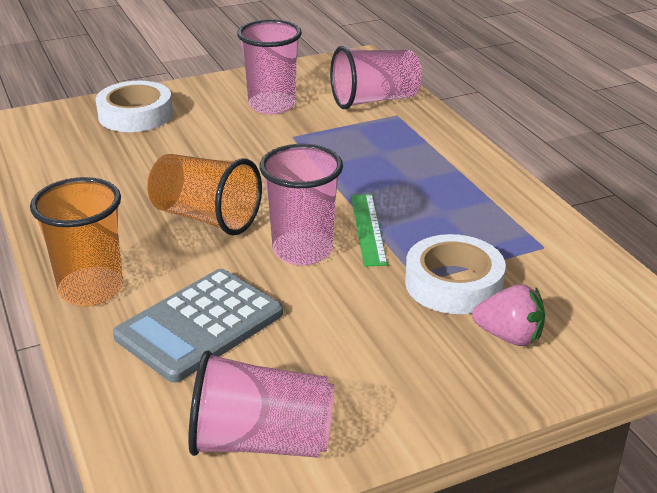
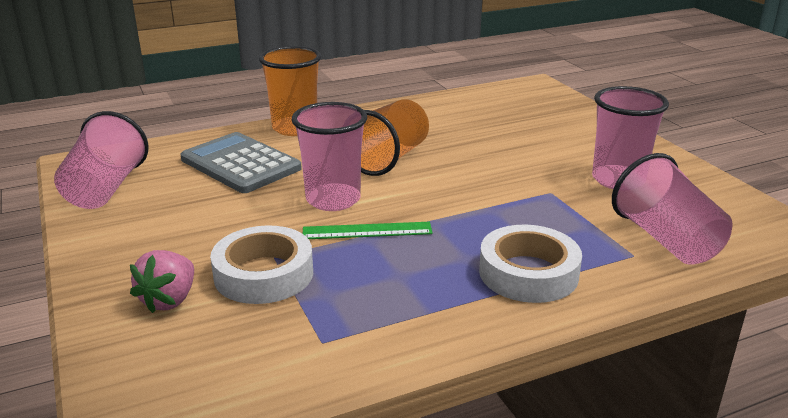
camera: 90 degrees right, 5 degrees down
white tape [96,81,173,132] -> white tape moved to [479,225,582,303]

